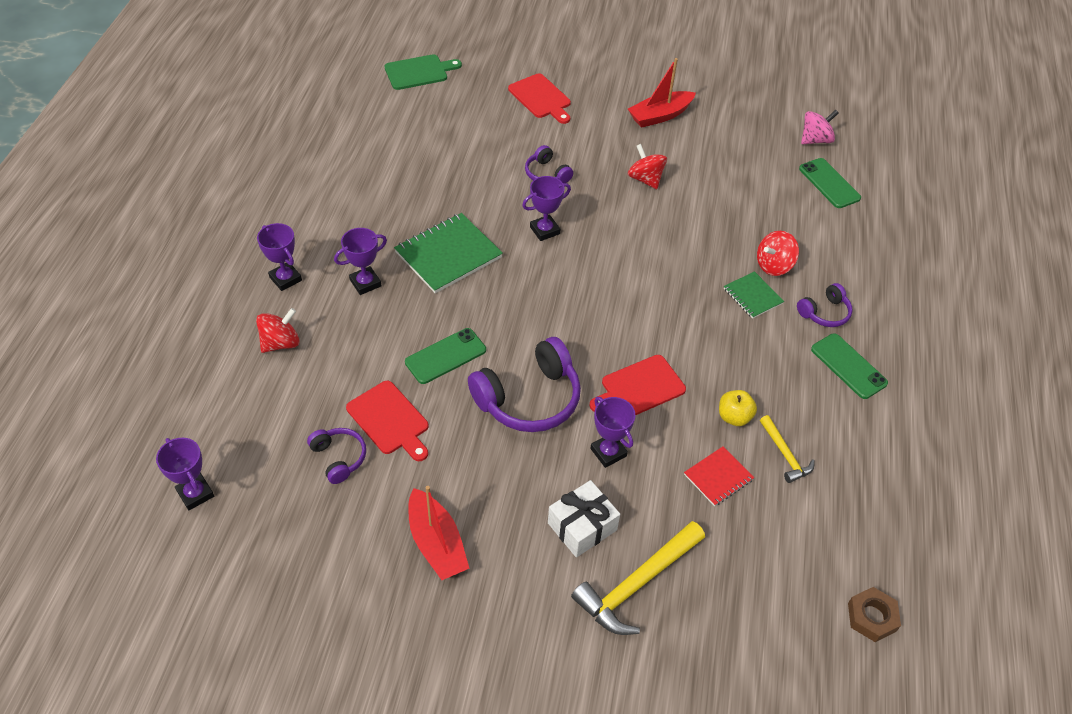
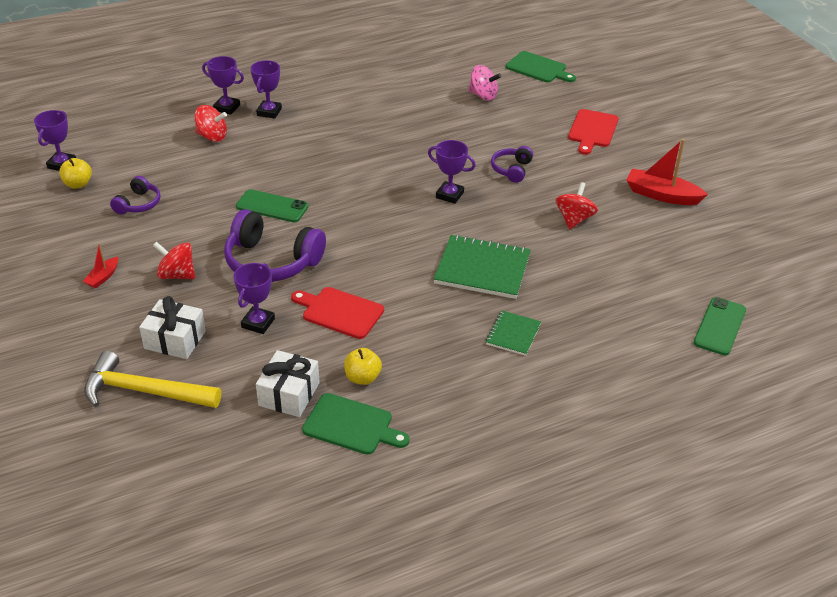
camera: 55 degrees right, 10 degrees down
purple trophy [334,228,387,295] -> purple trophy moved to [202,56,244,115]
red cutting board [346,381,429,461] -> none
green notebook [394,213,503,293] -> green notebook moved to [433,235,531,299]
red boat [408,486,469,580] -> red boat [83,243,118,288], size x0.53
red notebook [684,446,754,506] -> white gift [256,350,320,417]
red spinning top [757,231,799,276] -> red spinning top moved to [153,242,195,279]
yellow hammer [760,415,815,483] -> green cutting board [302,393,410,455]
purple headphones [797,283,853,327] -> none
pink spinning top [801,110,839,144] -> pink spinning top moved to [468,65,501,101]
green phone [811,333,888,399] -> none
brown nut [848,587,901,642] -> none
none -> yellow apple [59,158,92,189]

